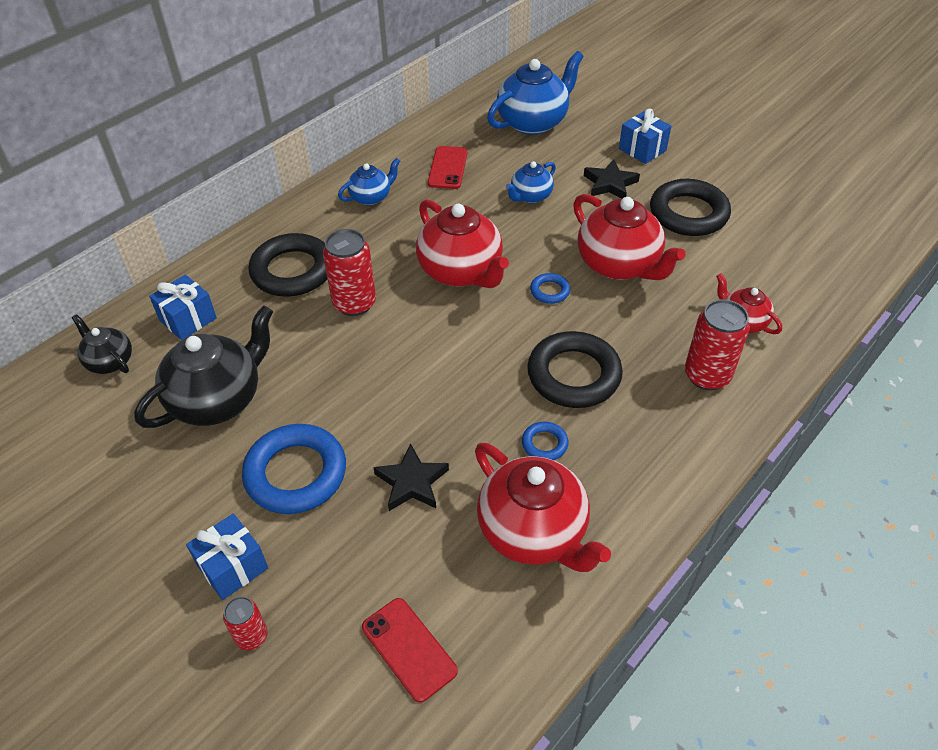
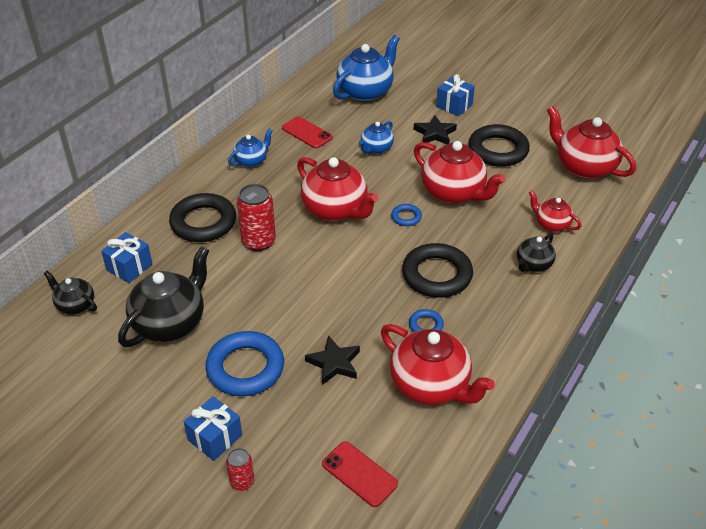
camera: 10 degrees left, 5 degrees down
red phone [428,146,468,189] -> red phone turned 45 degrees counterclockwise [282,116,333,148]
red can [685,299,750,390] -> black teapot [517,234,556,272]
none -> red teapot [547,106,636,179]

